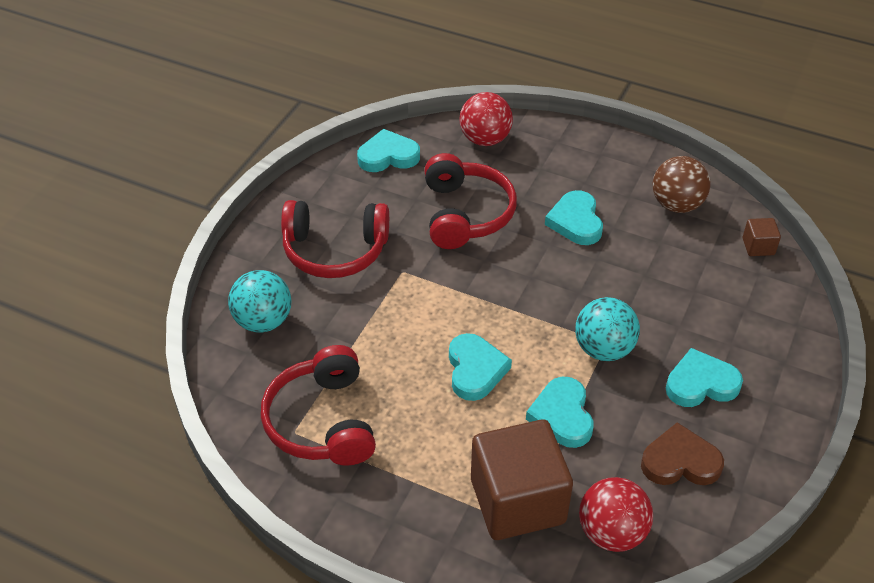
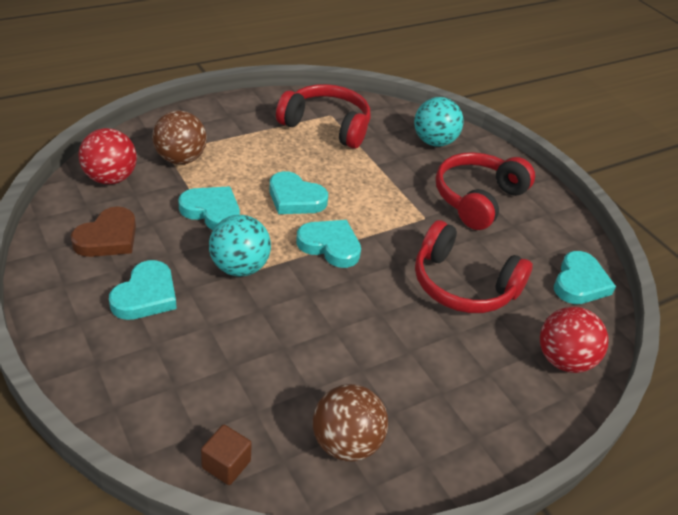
camera: 120 degrees right, 5 degrees down
brown cube [471,419,573,540] -> brown ball [152,111,207,164]
turquoise heart [545,190,603,245] -> turquoise heart moved to [296,220,361,268]

